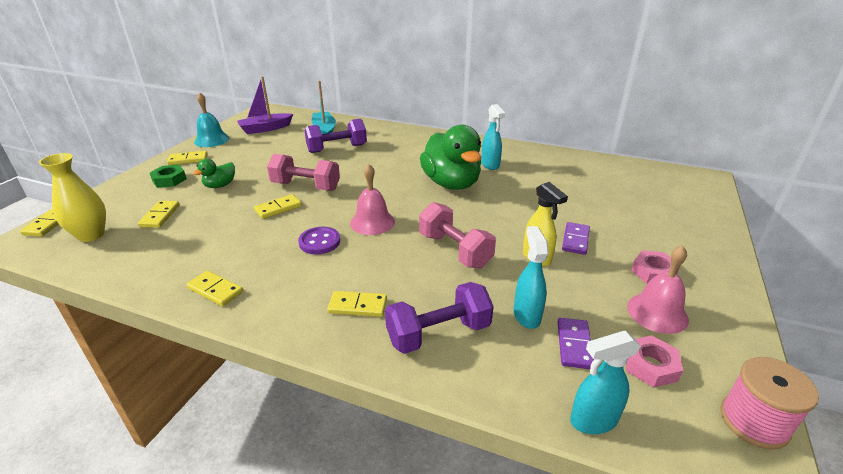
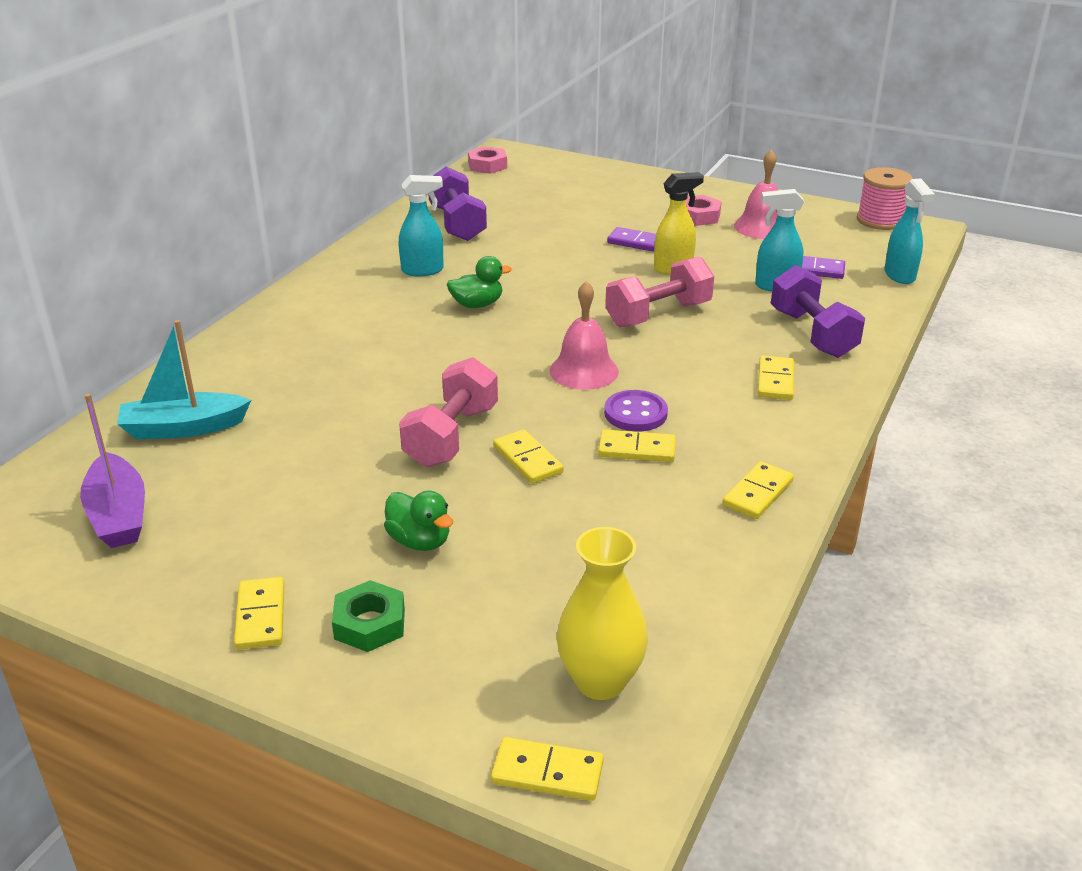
camera: 85 degrees left, 0 degrees up
yellow domino [138,201,180,228] -> yellow domino moved to [598,429,676,462]
turquoise bell [194,92,229,147] -> none
purple dumbbell [304,119,367,153] -> purple dumbbell moved to [429,167,487,241]
green duck [420,125,481,190] -> green duck [447,256,512,308], size x0.47
pink nut [626,335,683,388] -> pink nut moved to [468,146,507,174]

